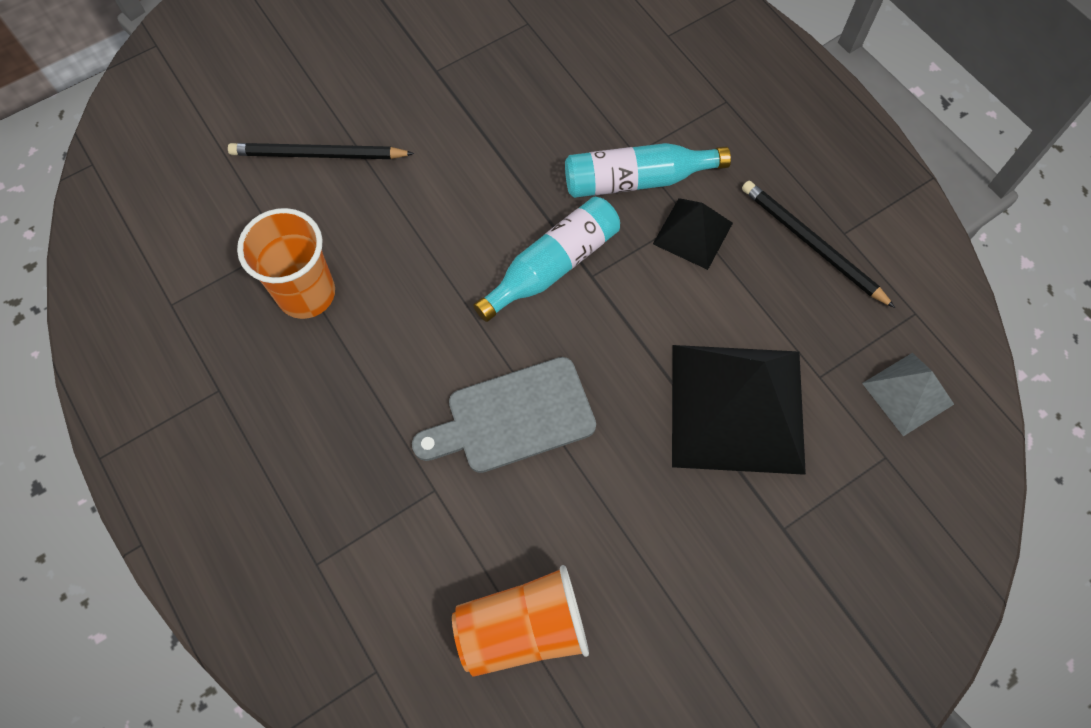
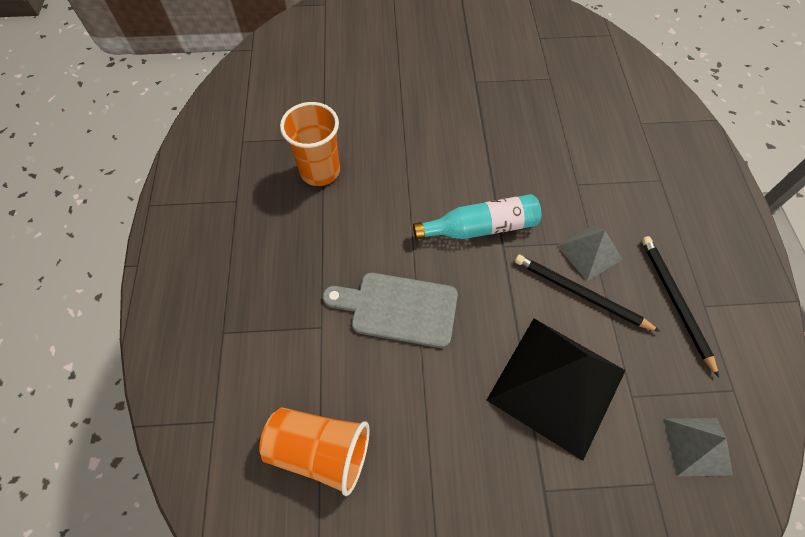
camera: 30 degrees right, 5 degrees down
black pencil [228,143,414,159] -> black pencil moved to [515,255,660,332]
turquoise bottle [565,143,731,198] -> none
black pyramid [653,198,733,270] -> grey pyramid [557,226,623,281]

